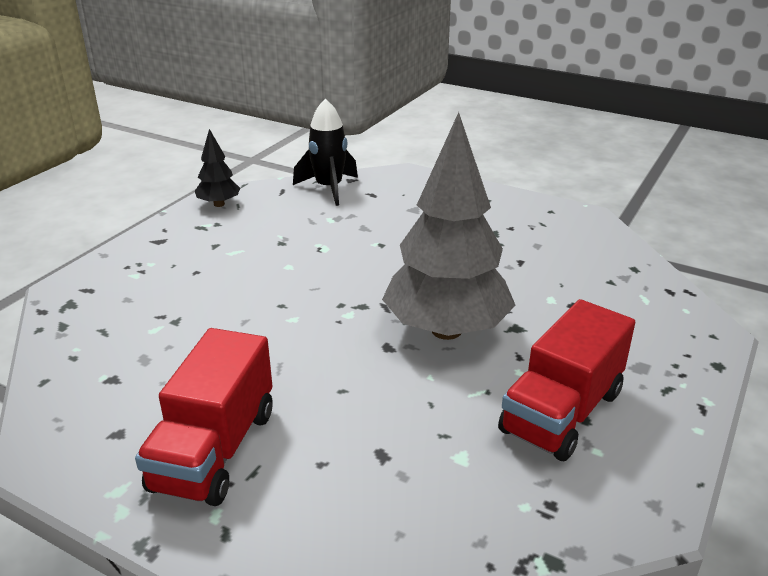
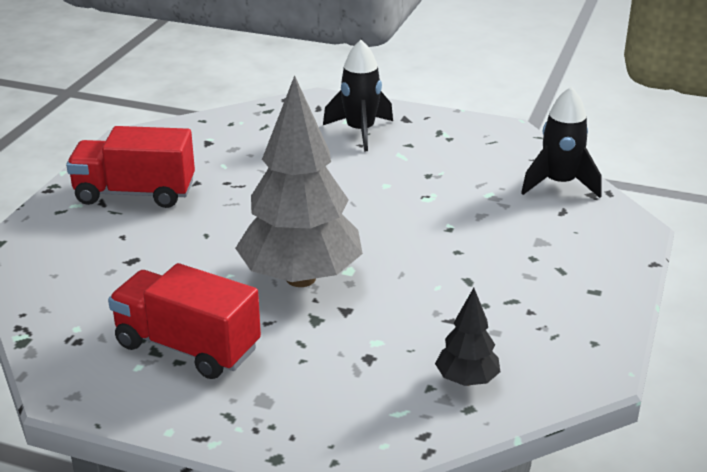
camera: 80 degrees right, 0 degrees up
black tree [195,129,240,207] -> black tree moved to [435,288,500,386]
none -> black rocket [323,40,393,152]

